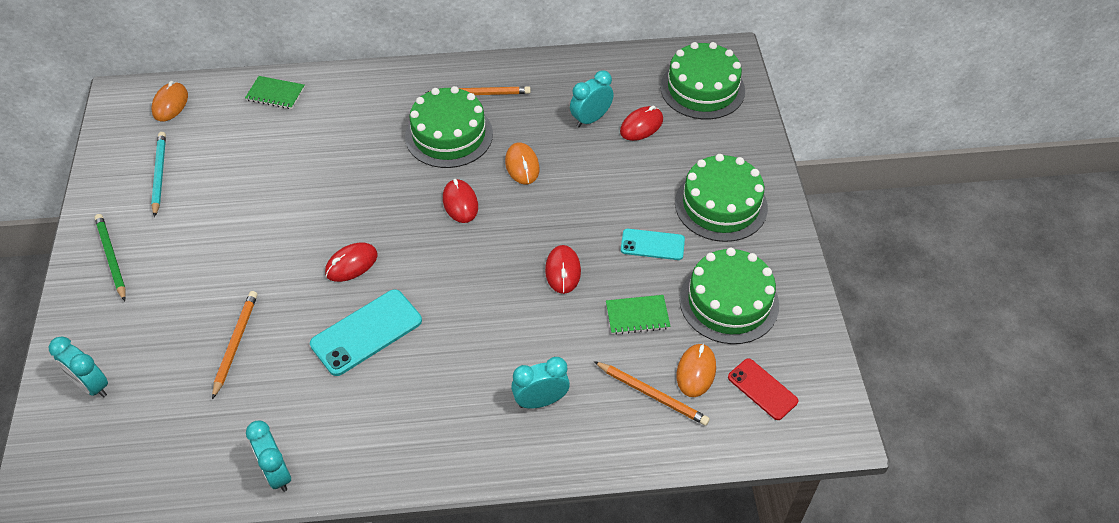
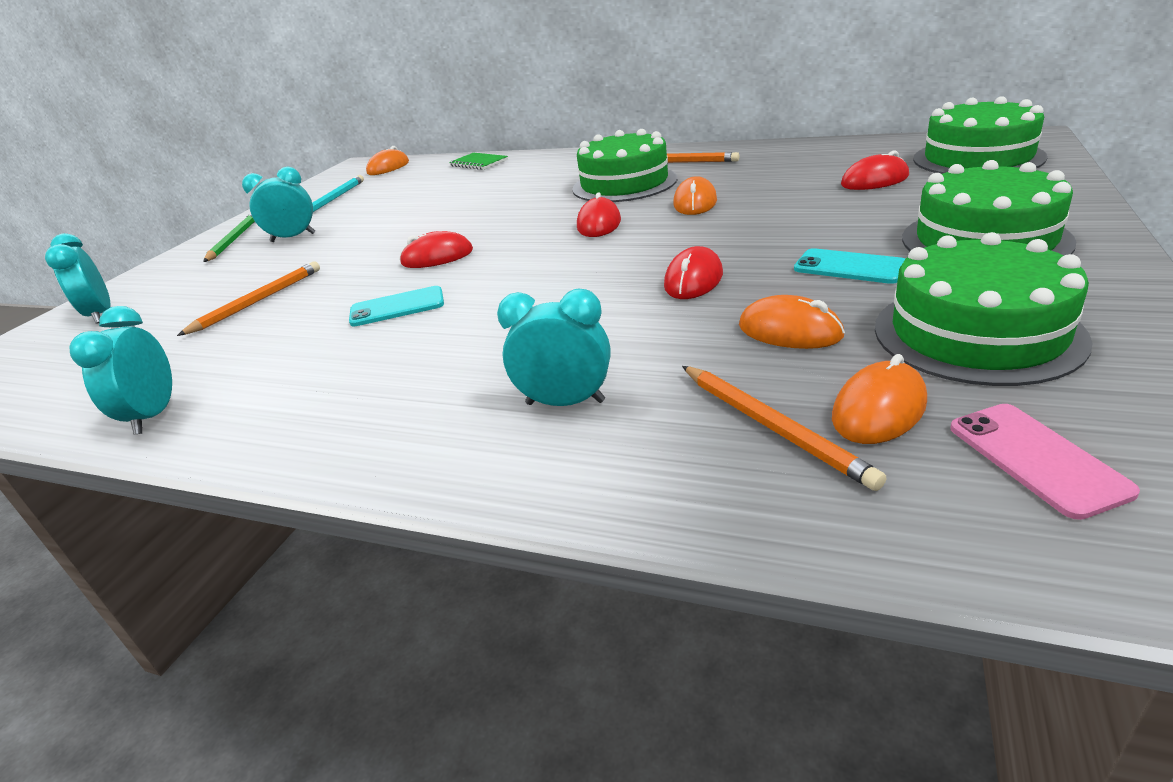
camera: 30 degrees right, 20 degrees down
turquoise phone [310,289,422,376] -> turquoise phone [349,286,444,326], size x0.63
turquoise clock [570,70,614,127] -> turquoise clock moved to [242,167,315,242]
green notebook [606,295,671,335] -> orange mouse [739,295,845,349]
red phone [728,358,798,420] -> pink phone [950,404,1140,520]

